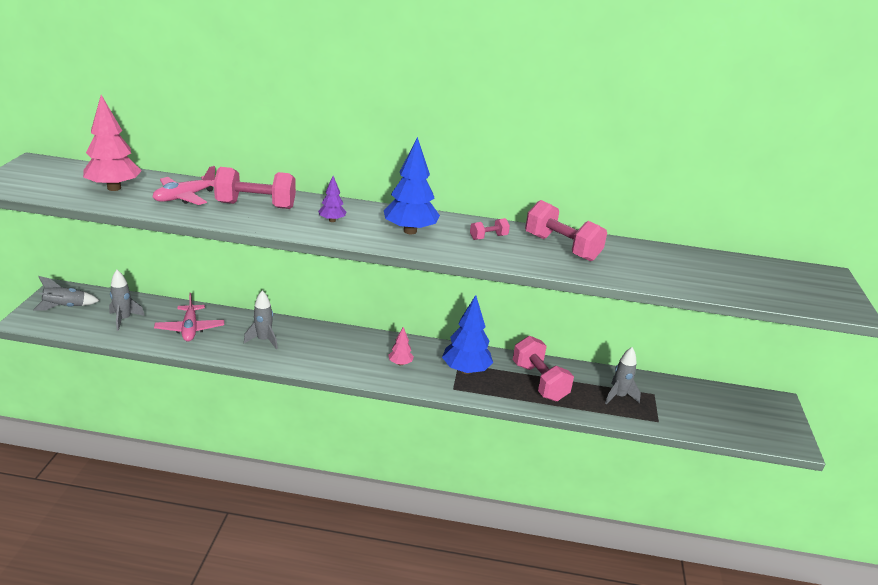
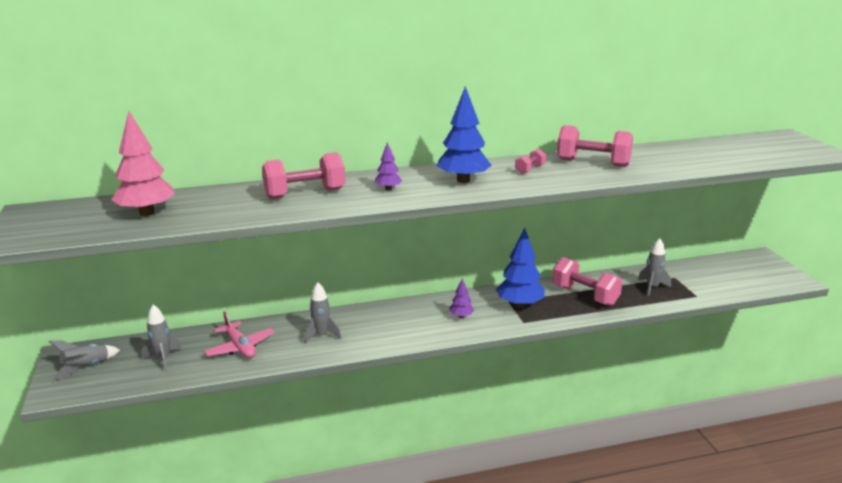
camera: 20 degrees left, 5 degrees down
pink plane [153,166,215,205] -> none
pink tree [388,327,414,365] -> purple tree [449,278,474,318]

